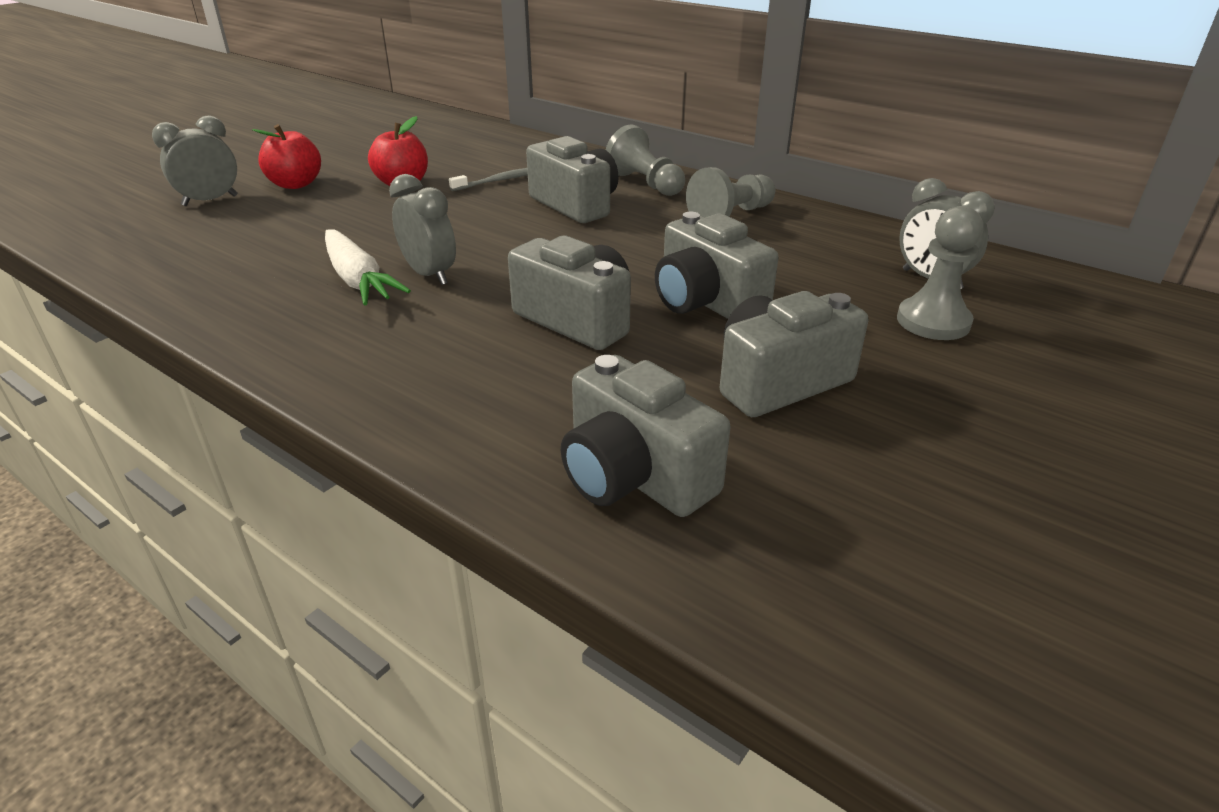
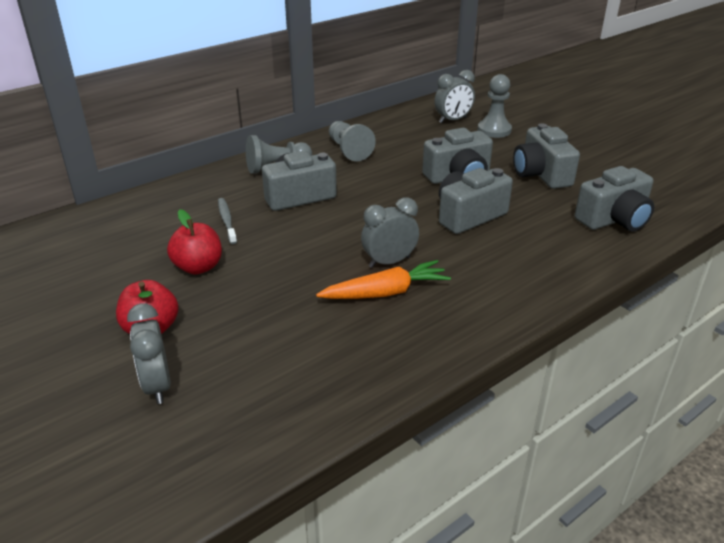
camera: 75 degrees left, 0 degrees up
white carrot [325,229,411,305] -> orange carrot [316,260,451,299]

